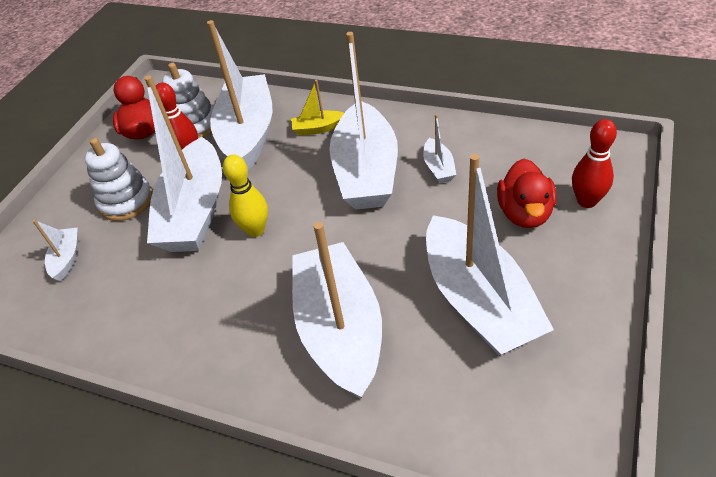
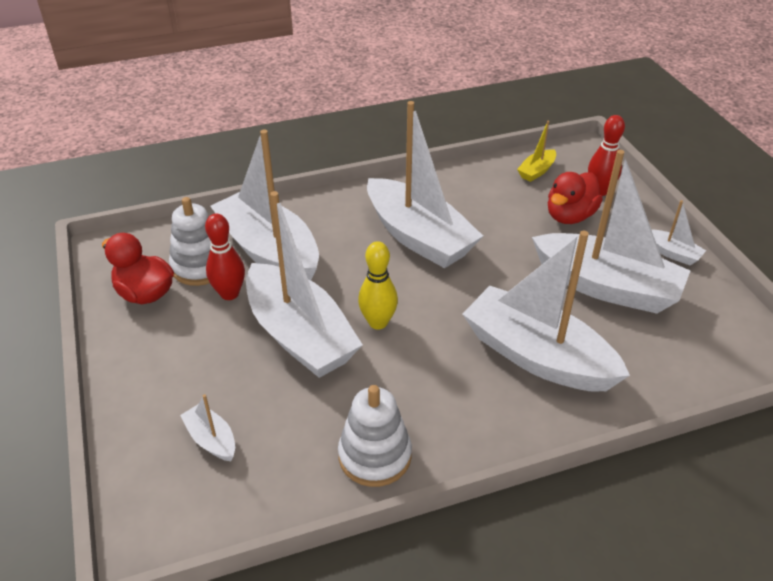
camera: 45 degrees left, 5 degrees down
white stacking toy [85,138,153,221] -> white stacking toy moved to [338,385,412,487]
yellow boat [291,80,344,136] -> yellow boat moved to [517,121,556,182]
white boat [423,114,456,184] -> white boat moved to [651,200,706,266]
red duck [497,159,556,228] -> red duck turned 75 degrees clockwise [548,172,603,224]

